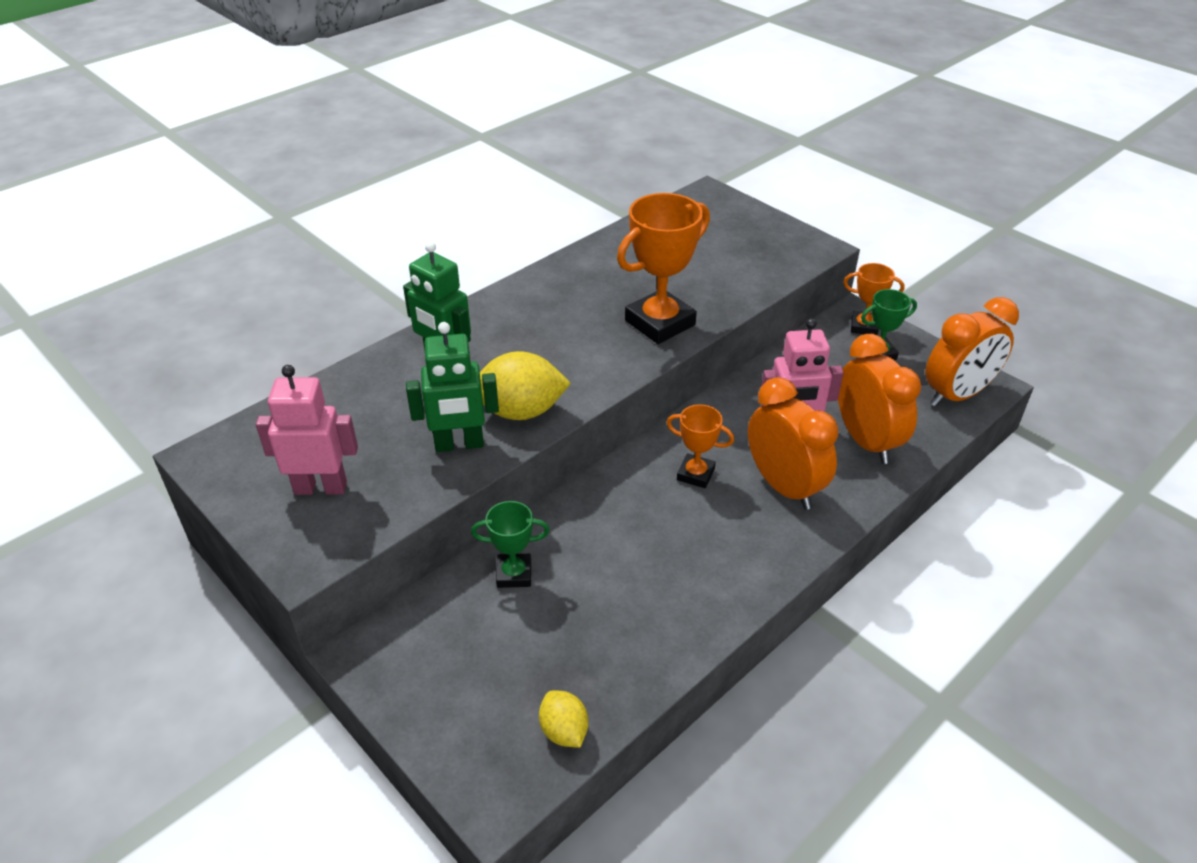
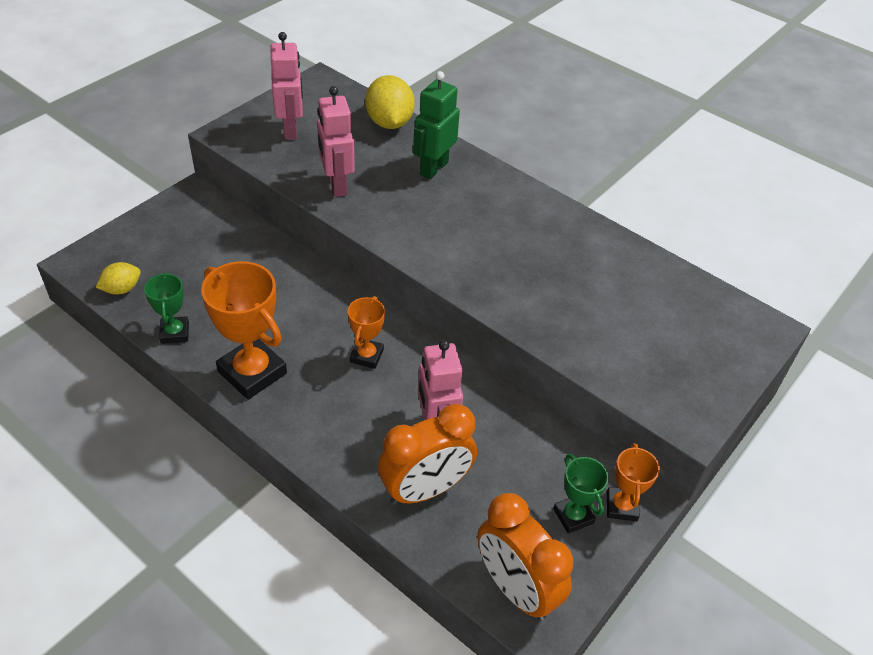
camera: 80 degrees right, 5 degrees up
green robot [406,322,499,452] -> pink robot [317,86,355,197]
green trophy [471,501,550,588] -> green trophy moved to [144,272,189,344]
yellow lemon [480,351,571,420] -> yellow lemon moved to [365,75,415,129]
orange trophy [617,193,710,344] -> orange trophy moved to [201,261,287,400]
orange clock [748,377,838,510] -> none

